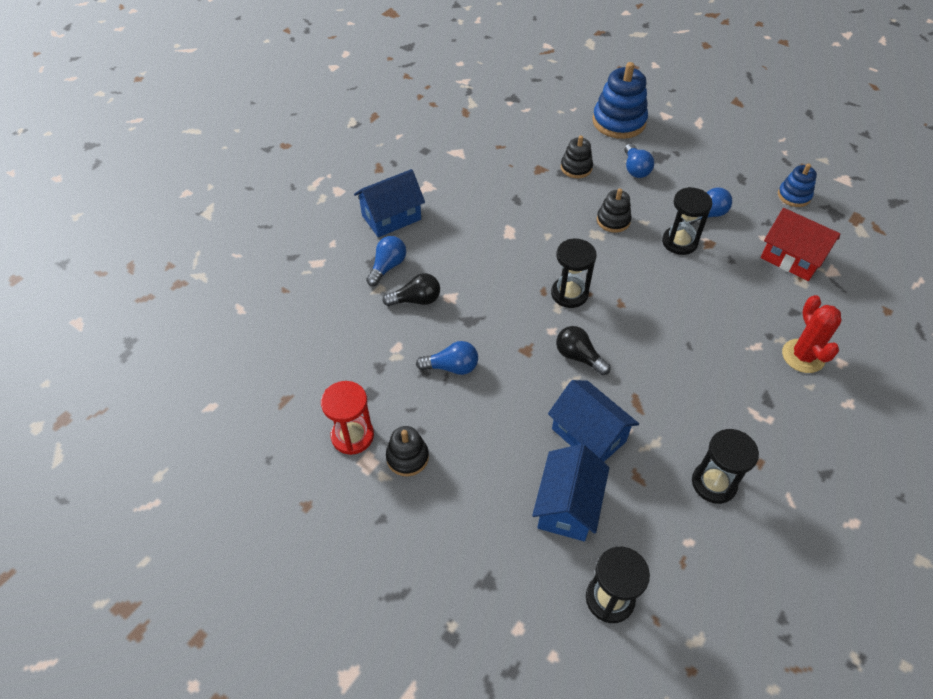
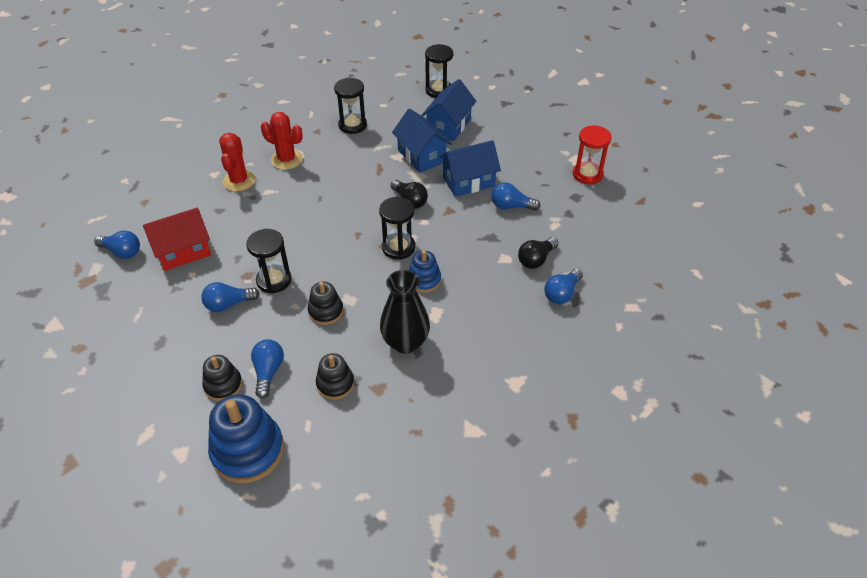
camera: 170 degrees left, 5 degrees down
blue house [354,169,425,237] -> blue house moved to [439,140,501,197]
black light bulb [382,273,440,306] -> black light bulb turned 45 degrees counterclockwise [518,237,559,269]
black stacking toy [386,426,429,476] -> black stacking toy moved to [202,355,243,401]
red house [761,208,840,281] -> red house turned 75 degrees counterclockwise [143,208,211,271]
blue stacking toy [778,164,817,207] -> blue stacking toy moved to [409,250,441,293]
none -> blue light bulb [94,230,140,259]
none -> red cactus [261,112,303,170]
none -> black vase [380,270,430,354]

